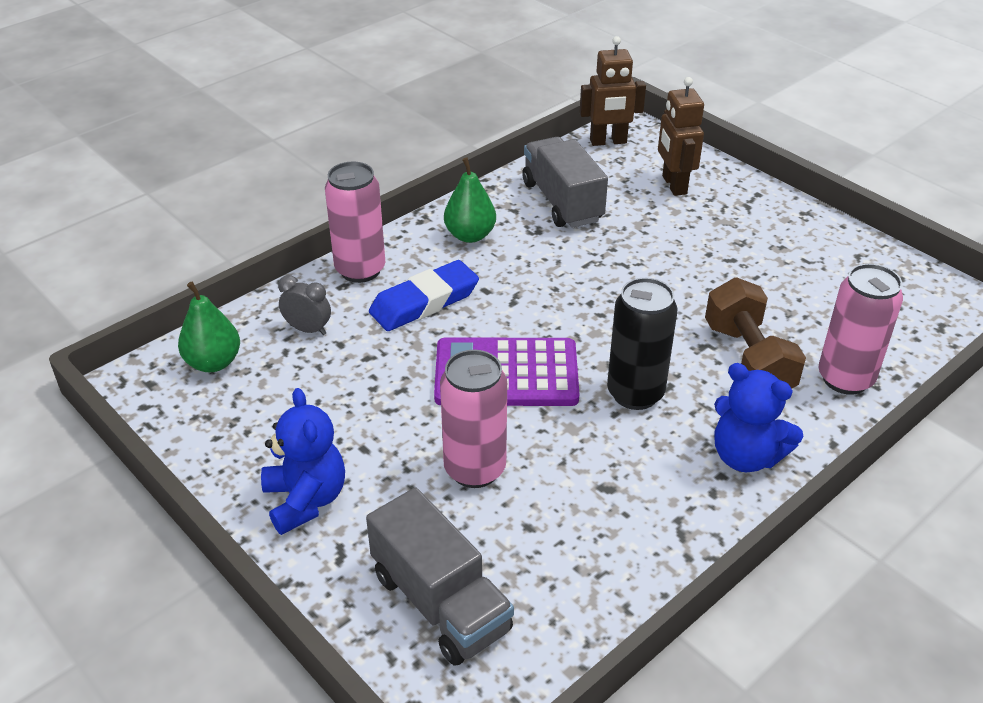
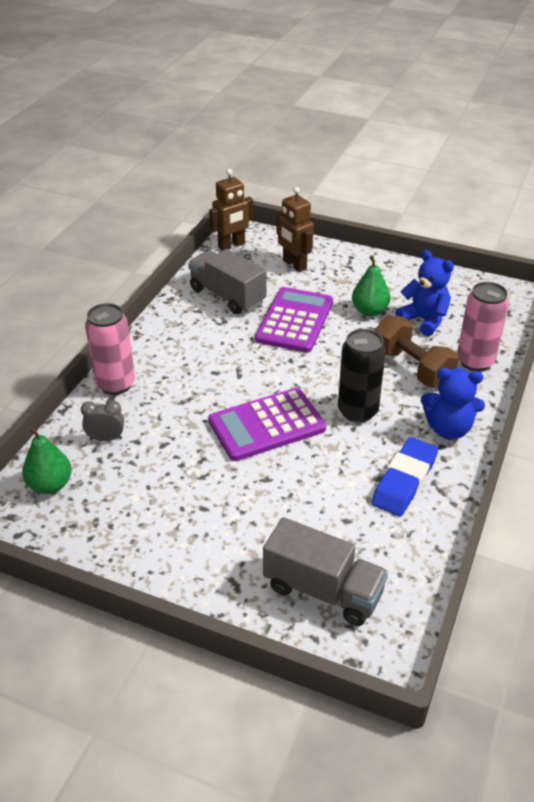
camera: 25 degrees left, 0 degrees up
blue teddy bear [261,388,345,535] -> blue teddy bear moved to [395,250,454,336]
blue eraser [369,260,479,331] -> blue eraser moved to [371,437,438,516]
pink can [440,350,507,488] -> none
green pear [444,158,496,243] -> green pear moved to [352,255,390,316]
none -> purple calculator [255,287,333,353]

